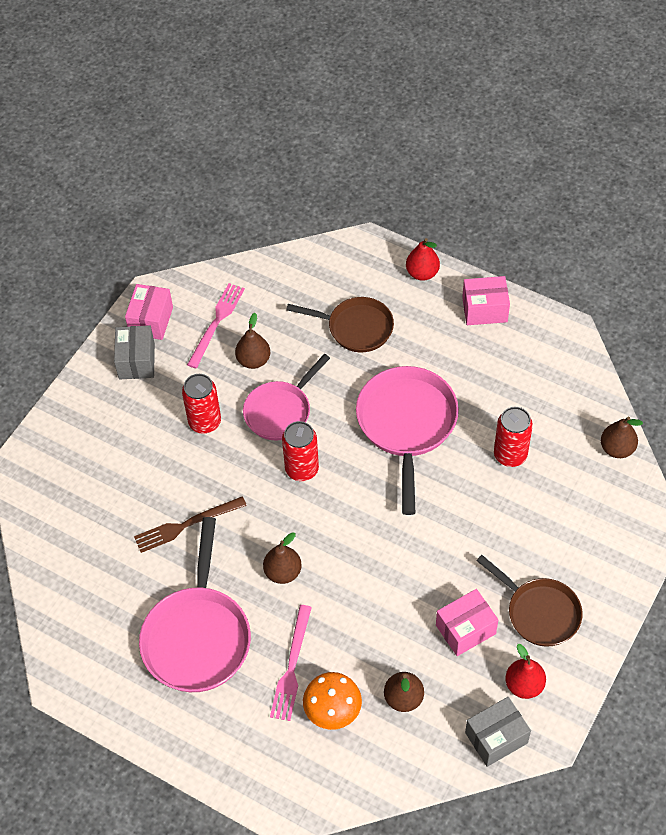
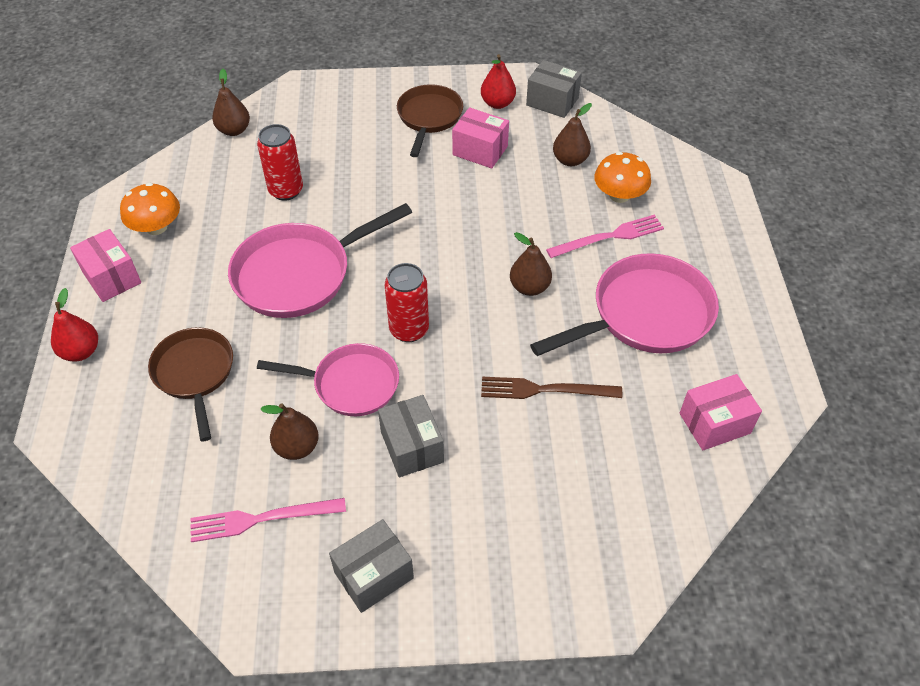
camera: 125 degrees left, 5 degrees down
pink box [125,284,173,340] -> pink box moved to [680,374,762,450]
brown fork [134,496,247,553] -> brown fork turned 150 degrees clockwise [481,377,622,399]
red can [182,374,221,434] -> grey box [378,395,444,477]
none -> orange mushroom [120,183,180,235]

